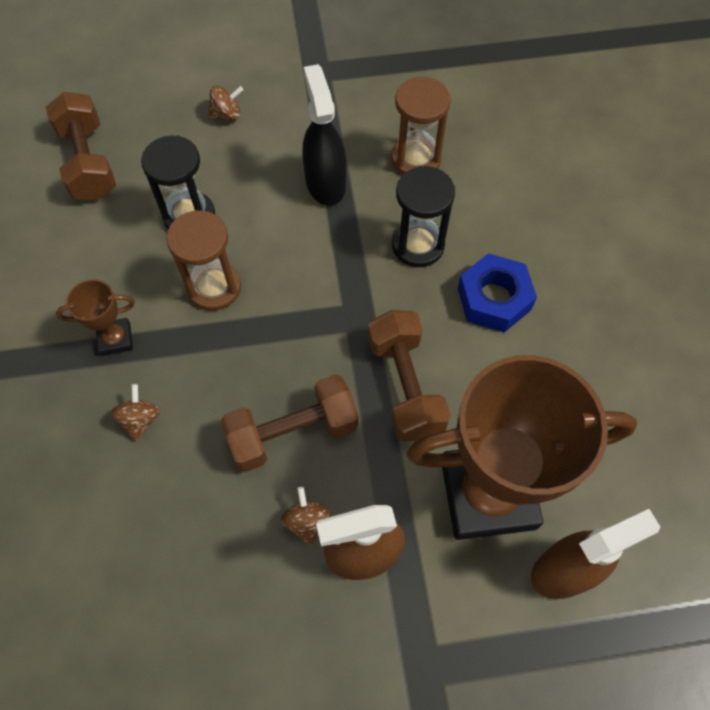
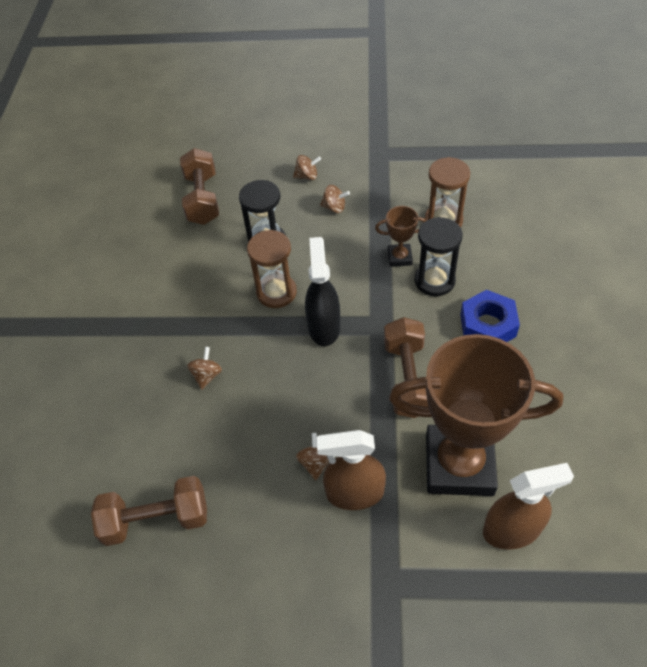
camera: 15 degrees right, 10 degrees down
brown trophy [56,279,135,356] -> brown trophy moved to [375,206,427,267]
brown dumbbell [221,374,359,472] -> brown dumbbell moved to [91,476,207,546]
black spray bottle [303,64,346,206] -> black spray bottle moved to [305,237,340,346]
none -> brown spinning top [320,185,350,213]

